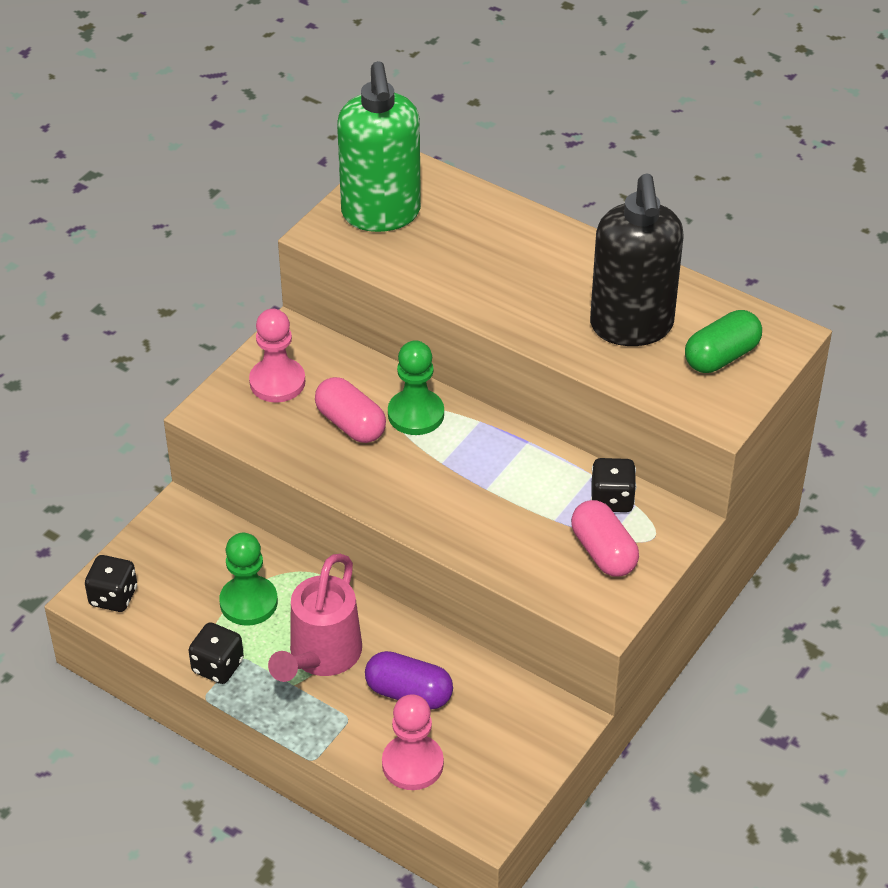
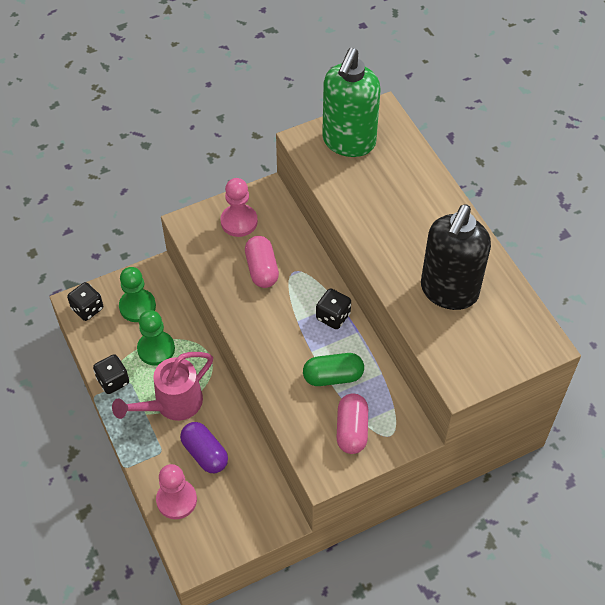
camera: 30 degrees right, 10 degrees up
green pawn [388,340,444,435] -> green pawn moved to [119,267,156,322]
black dice [591,458,636,512] -> black dice moved to [316,288,351,329]
green capsule [685,310,762,373] -> green capsule moved to [303,353,364,386]

